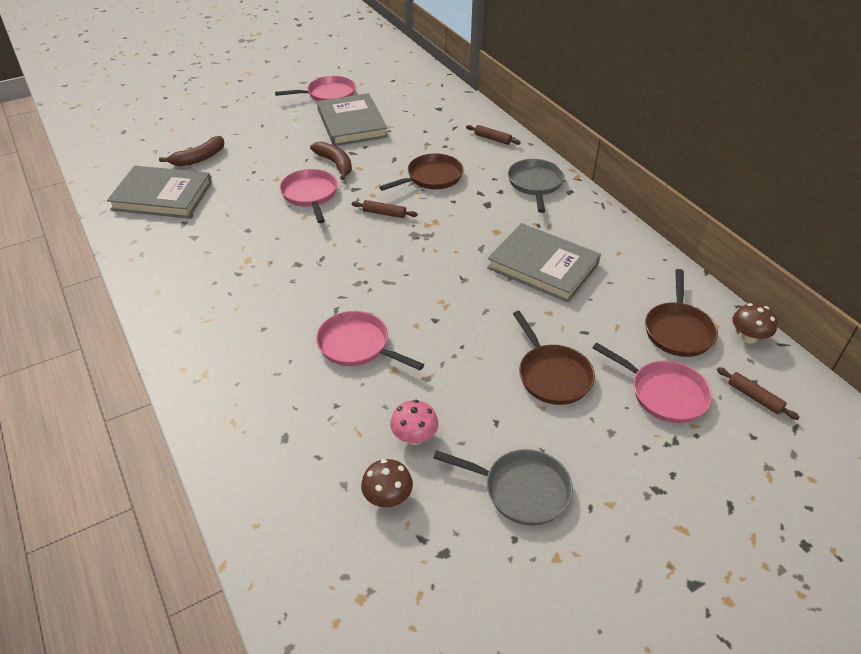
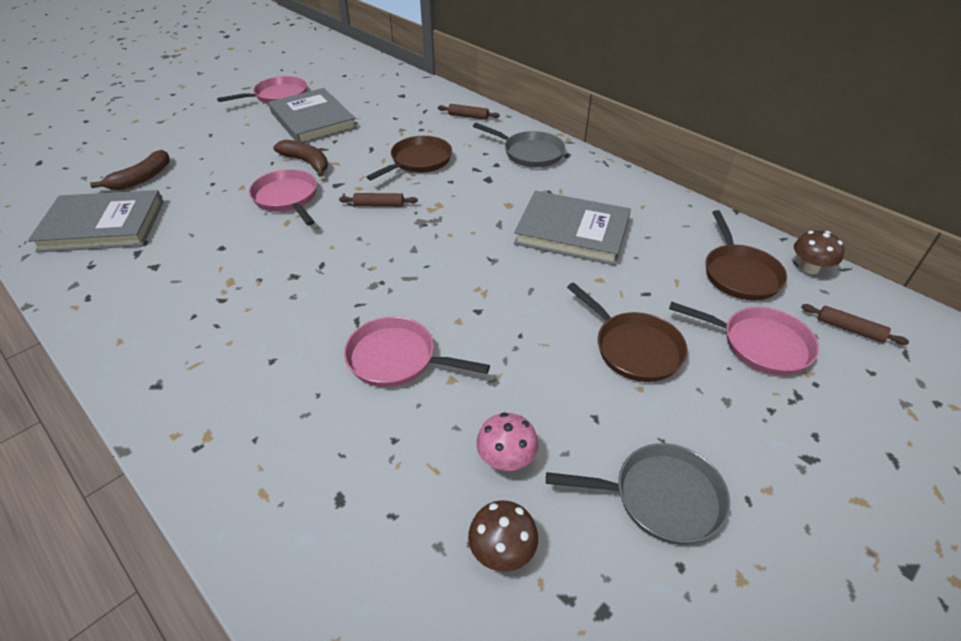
camera: 15 degrees left, 0 degrees up
grey pan [508,159,564,213] -> grey pan turned 135 degrees clockwise [473,123,565,167]

